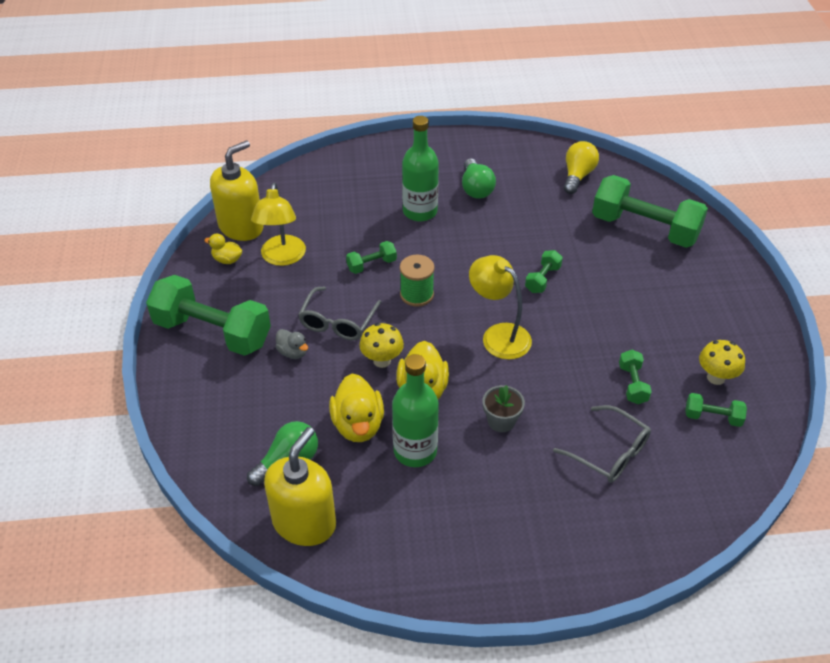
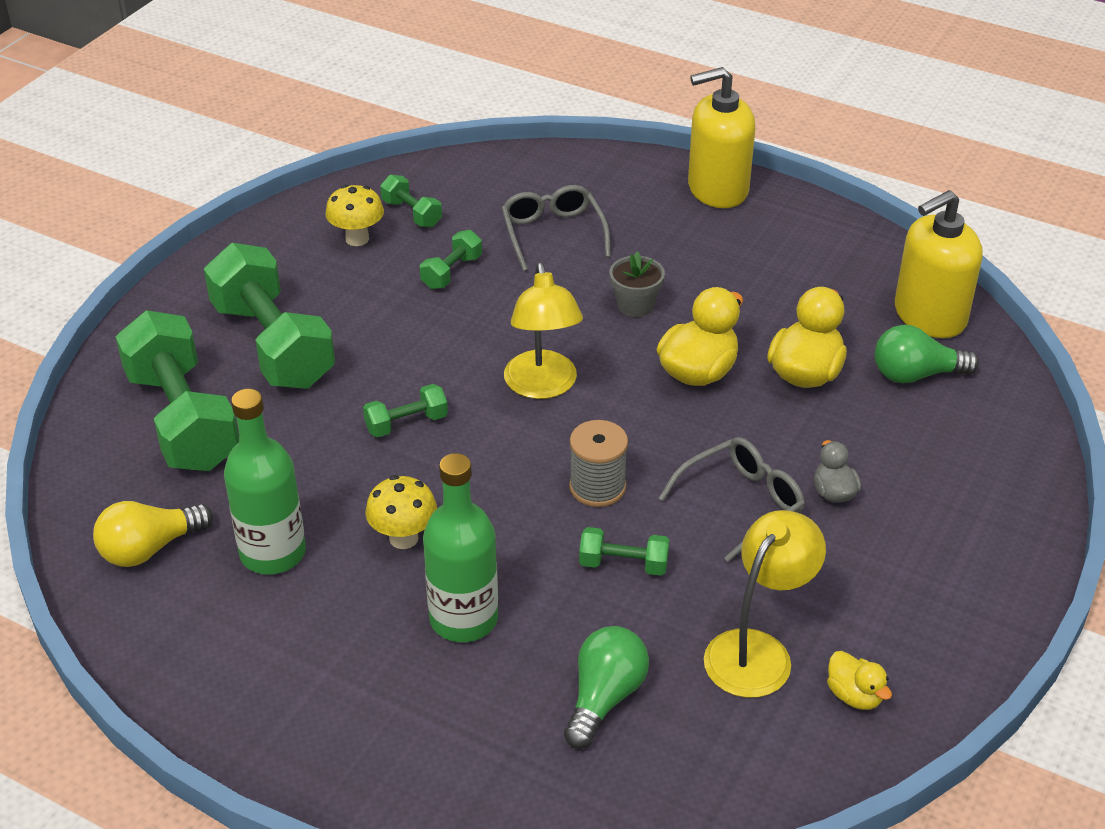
camera: 145 degrees left, 5 degrees down
green dumbbell [146,275,271,356] -> green dumbbell moved to [204,243,335,389]
yellow soap dispenser [210,140,264,241] -> yellow soap dispenser moved to [688,67,755,208]
yellow mushroom [359,323,404,368] -> yellow mushroom moved to [365,475,437,549]
green bottle [392,354,439,467] -> green bottle moved to [224,389,306,575]
green spool [400,254,435,307] -> grey spool [569,420,628,507]
green light bulb [462,158,496,199] -> green light bulb moved to [564,626,649,749]

